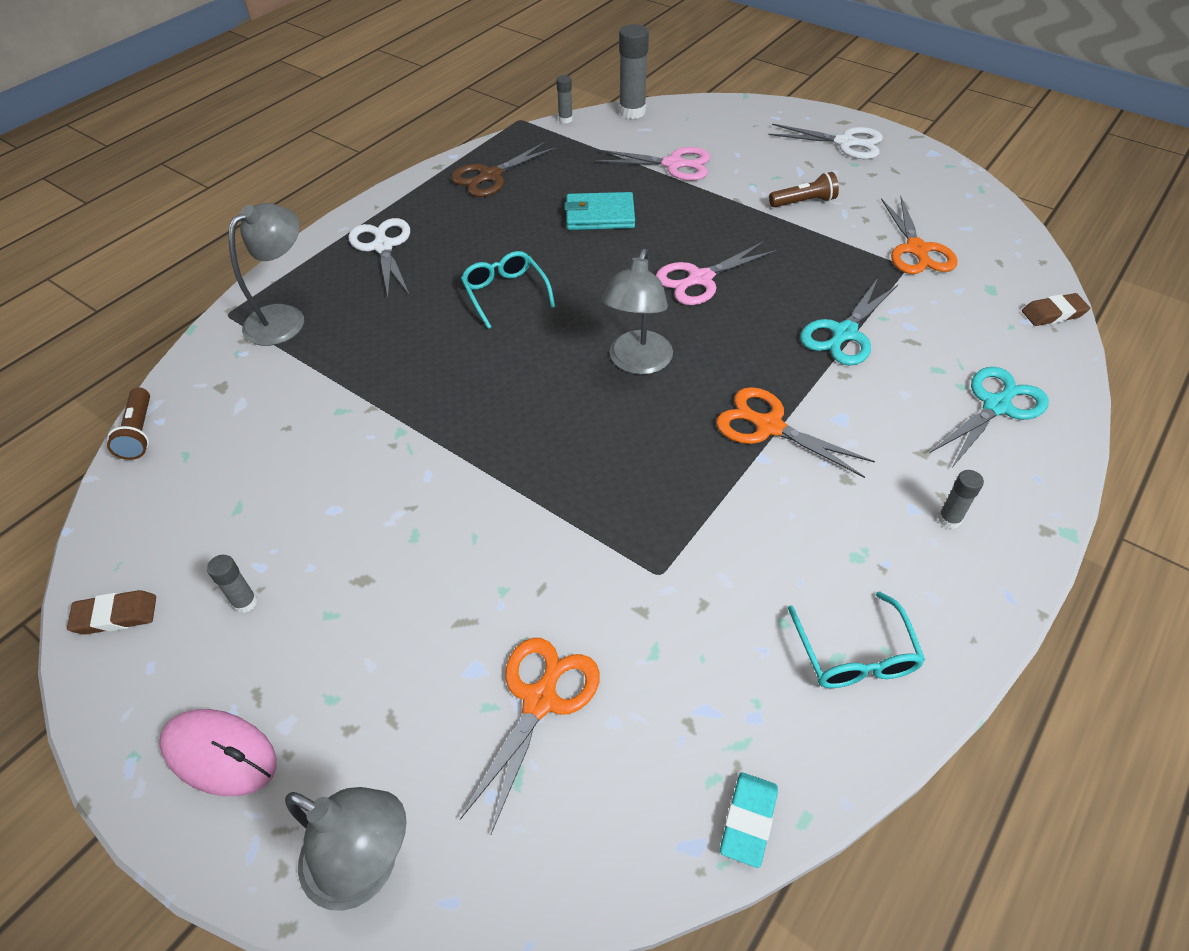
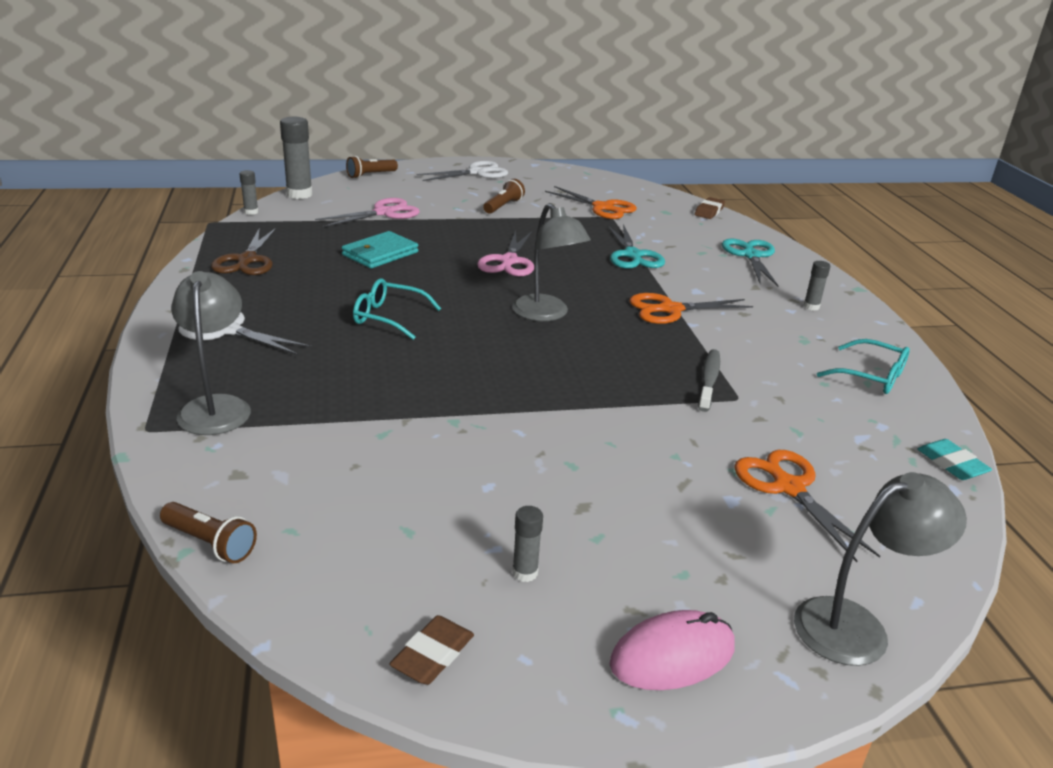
camera: 50 degrees left, 20 degrees down
none -> brown flashlight [346,156,398,179]
none -> grey toothbrush [698,349,720,412]

